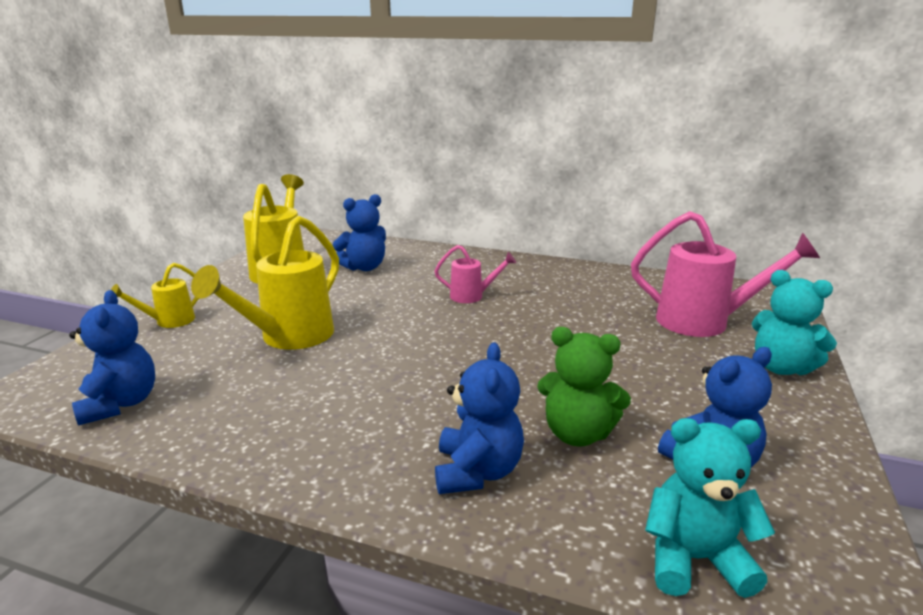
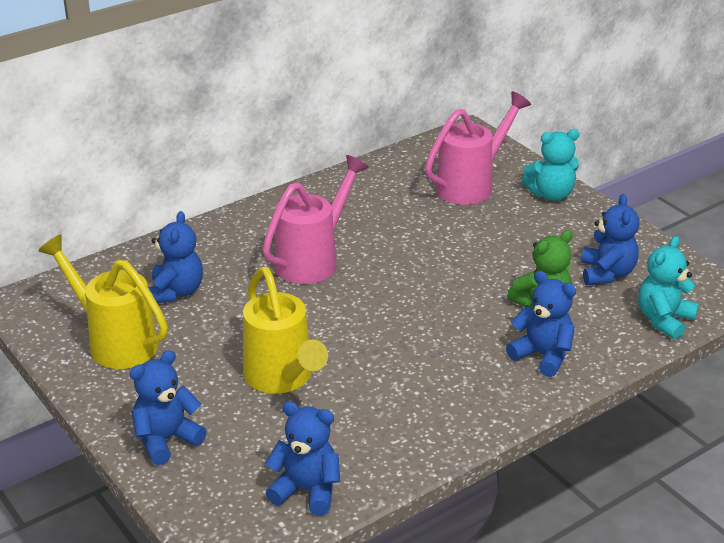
camera: 55 degrees left, 10 degrees up
yellow watering can [111,263,199,328] -> blue teddy bear [130,350,207,465]
pink watering can [435,245,516,303] -> pink watering can [262,155,369,284], size x1.90

